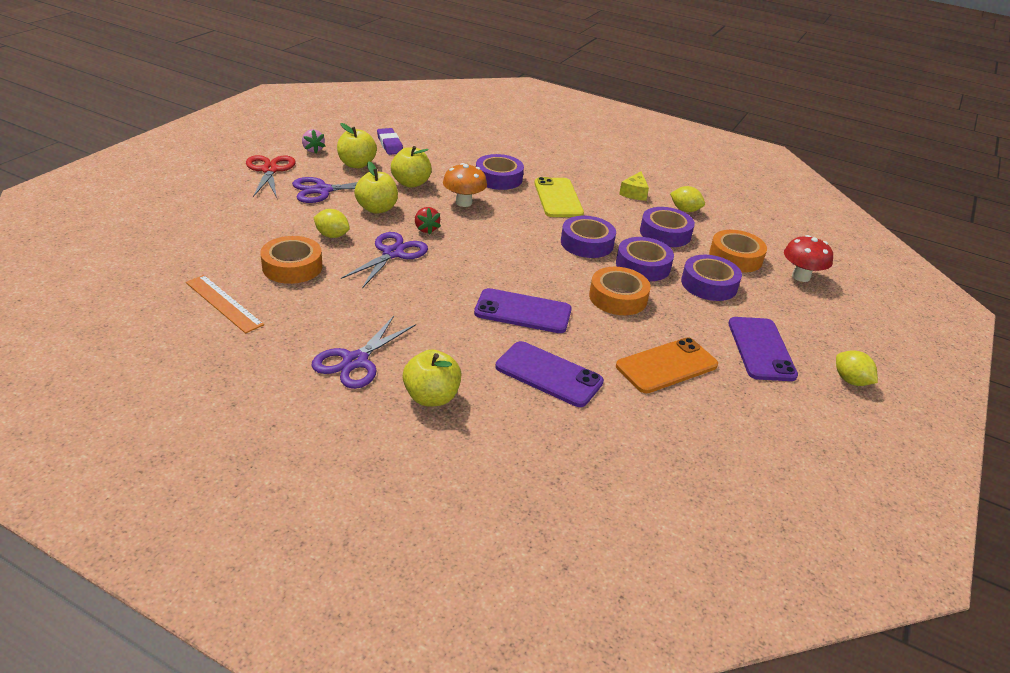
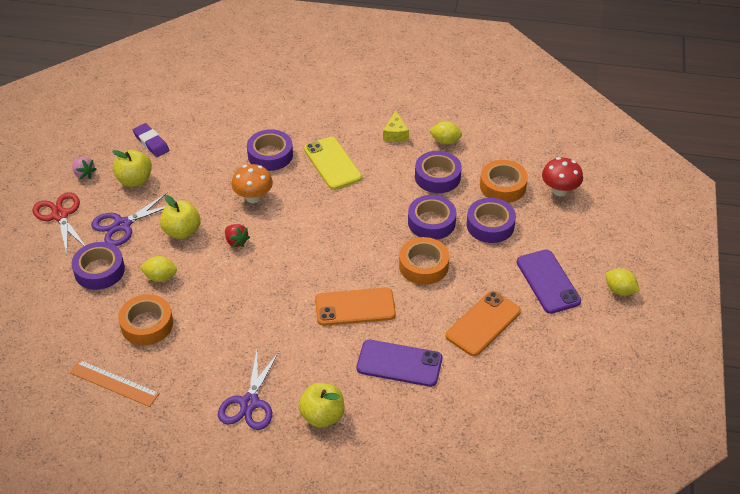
camera: 15 degrees left, 10 degrees up
purple scissors [341,232,428,288] -> none
yellow apple [391,146,432,188] -> none
purple phone [474,288,572,333] -> orange phone [315,288,396,326]
purple tape [561,216,616,258] -> purple tape moved to [71,242,125,290]

